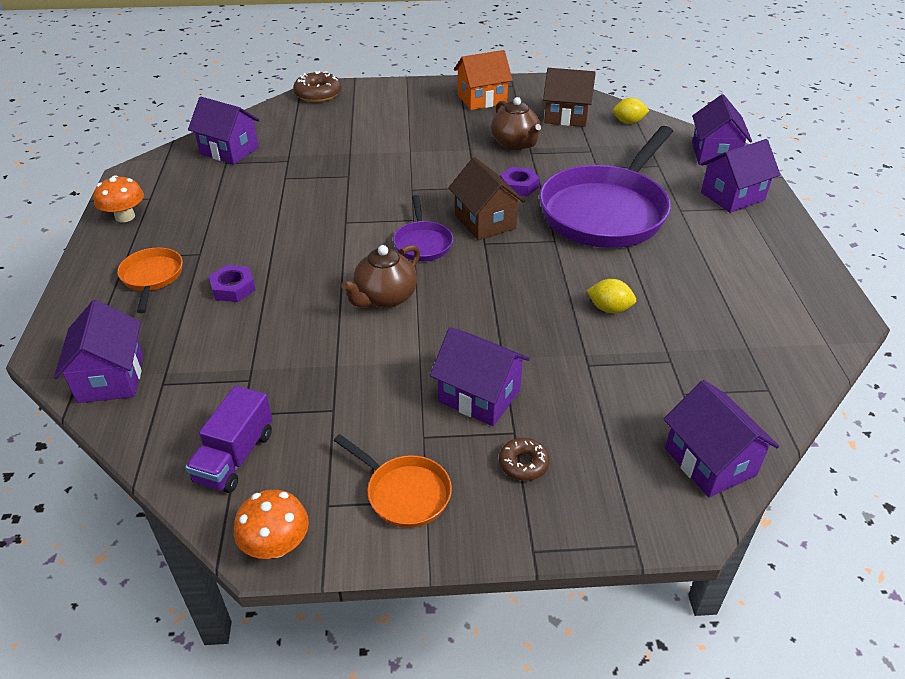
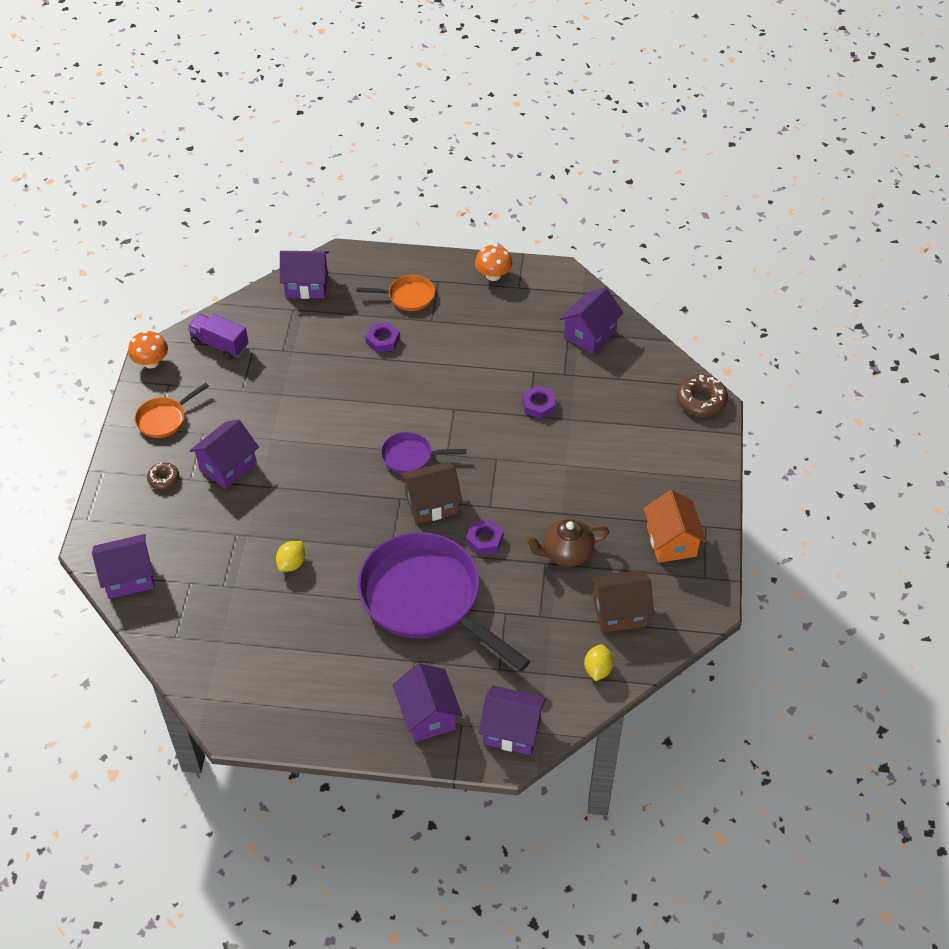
camera: 100 degrees right, 10 degrees up
brown teapot [341,245,420,308] -> none
brown house [543,68,596,127] -> brown house turned 60 degrees clockwise [590,570,654,633]
none -> purple nut [523,386,556,419]

